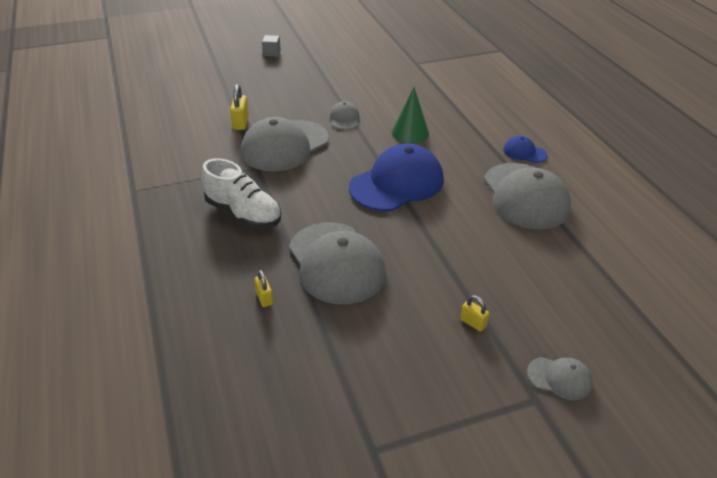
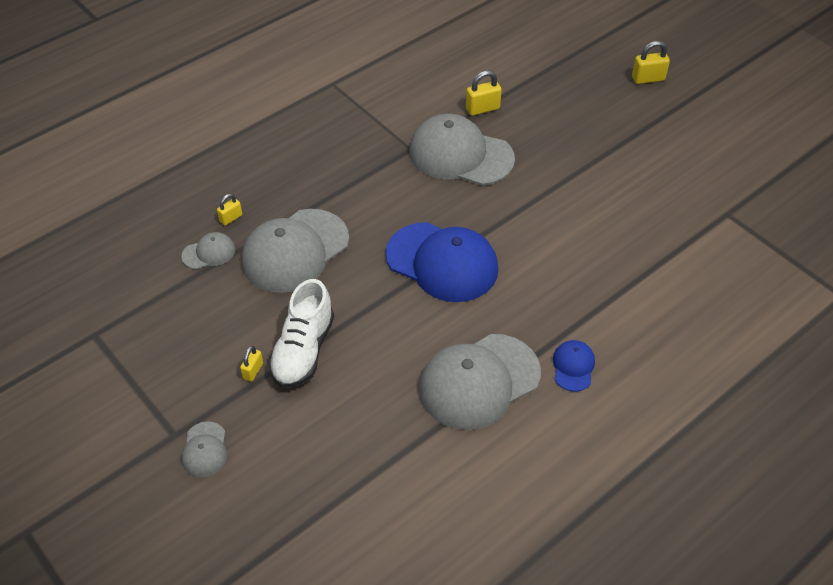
camera: 70 degrees right, 10 degrees up
white shoe [201,158,281,229] -> white shoe moved to [268,279,334,388]
grey cube [262,35,281,57] -> yellow padlock [632,41,670,84]
grey cap [330,101,359,130] -> grey cap moved to [181,232,235,269]
green cone [392,87,429,143] -> none

